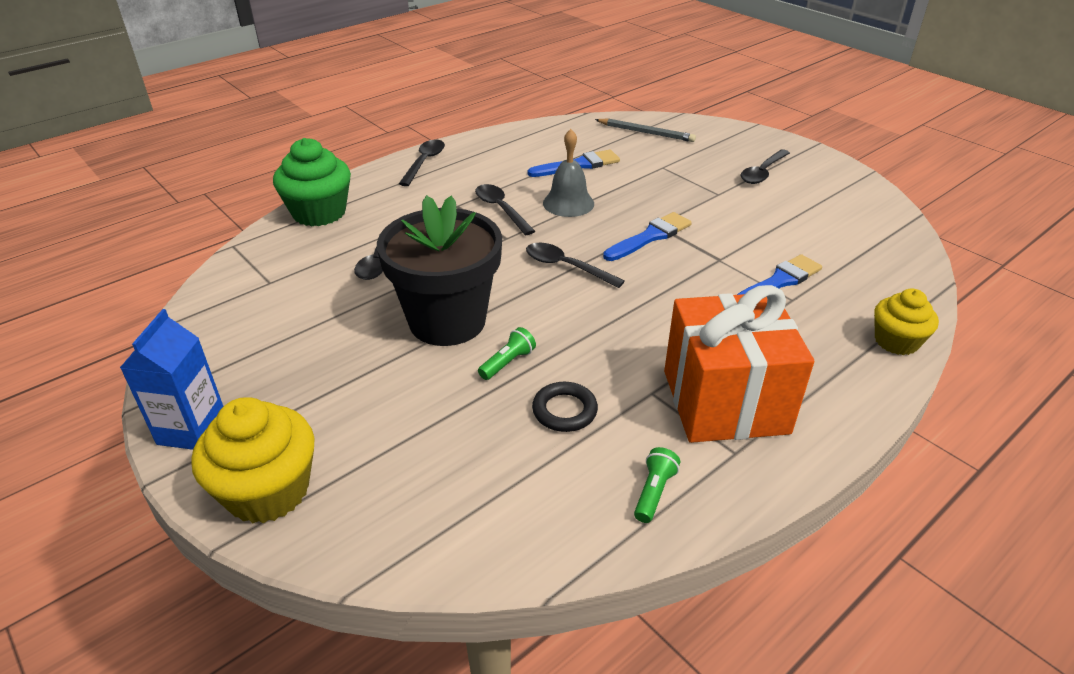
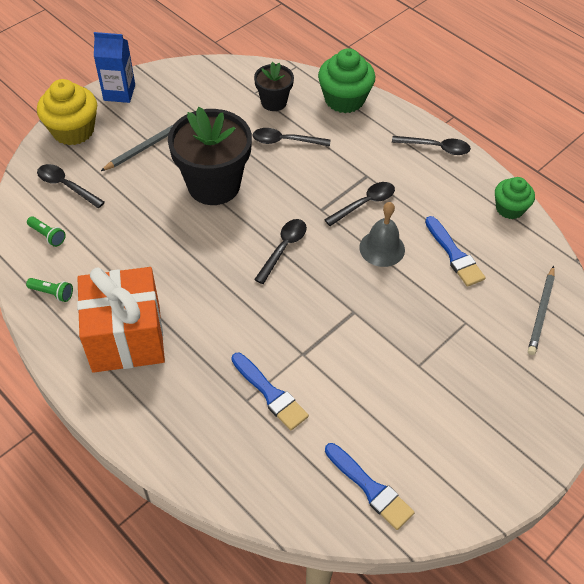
camera: 85 degrees right, 15 degrees up
green flashlight [478,327,536,380] -> green flashlight moved to [27,216,66,247]
black ring [532,382,598,432] -> none
blue brush [603,212,692,261] -> blue brush moved to [325,443,415,530]
black spoon [740,149,790,184] -> black spoon moved to [37,164,105,208]
yellow cupcake [874,288,939,355] -> none
none -> grey pencil [101,124,174,171]
none -> black flower pot [254,62,294,111]
none -> green cupcake [495,177,535,219]

